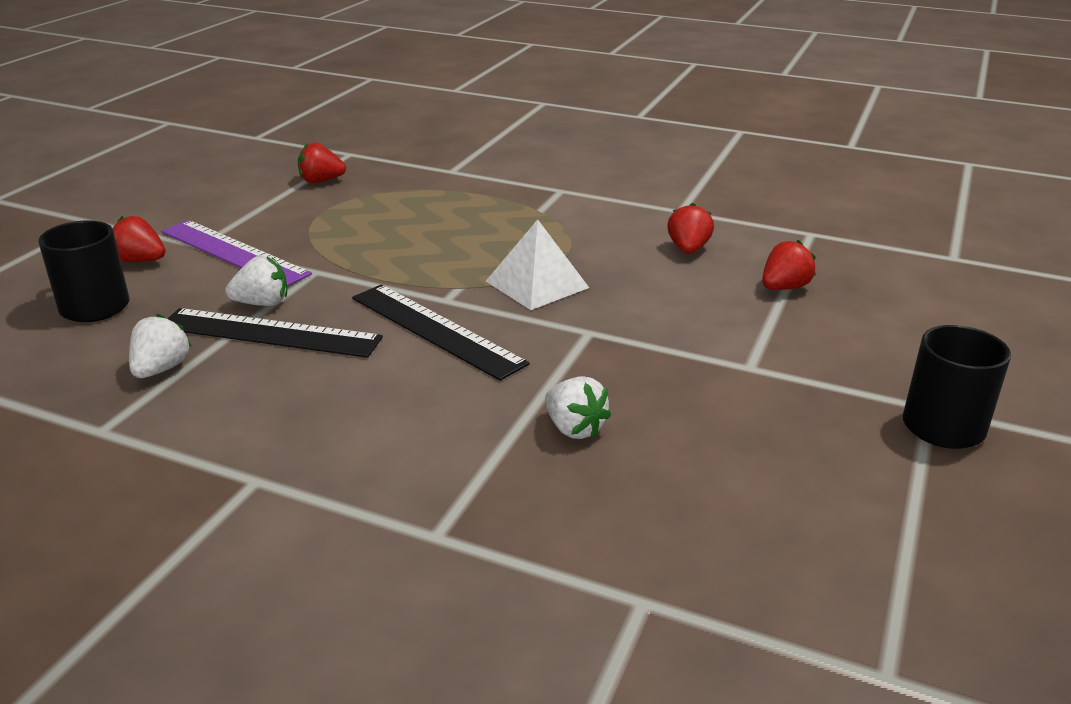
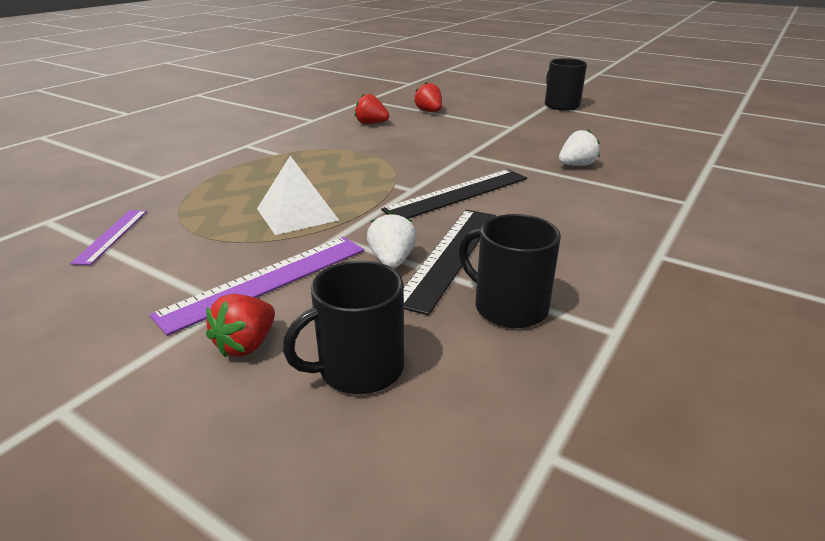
camera: 80 degrees left, 0 degrees up
white strawberry [129,314,192,378] -> black mug [459,214,561,328]
red strawberry [298,142,346,183] -> purple ruler [70,210,147,265]
white pyramid [486,219,589,310] -> white pyramid moved to [257,156,339,235]

